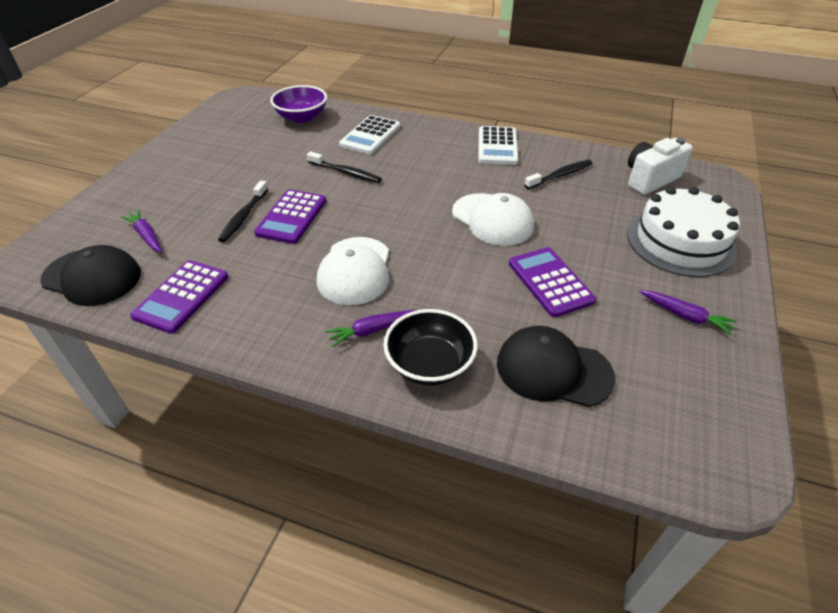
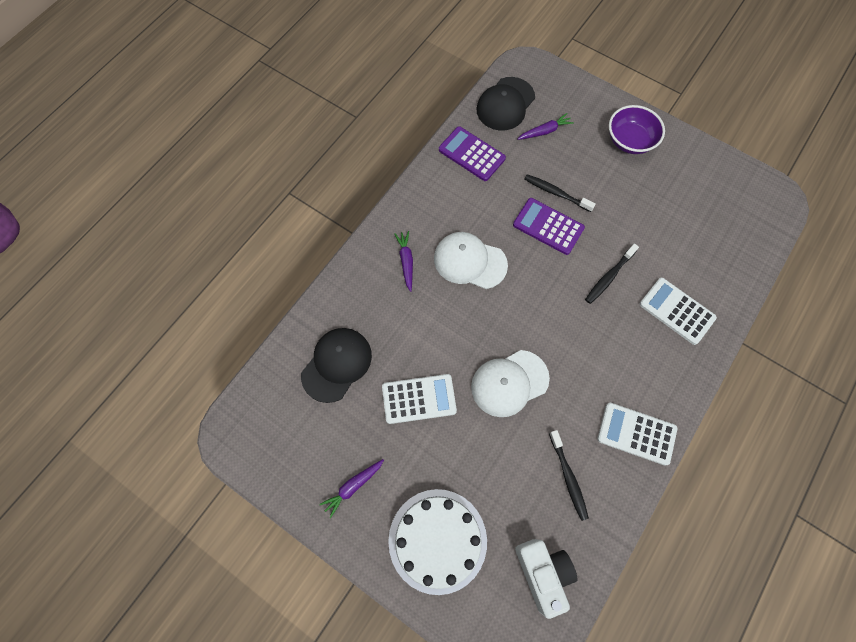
camera: 105 degrees right, 25 degrees up
purple bowl [270,85,327,123] -> purple bowl moved to [609,105,665,154]
black bowl [383,309,478,386] -> none
purple calculator [509,247,596,317] -> white calculator [382,374,457,424]

